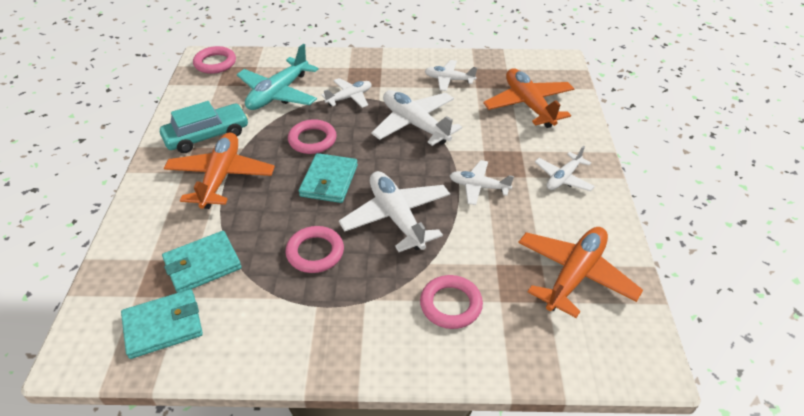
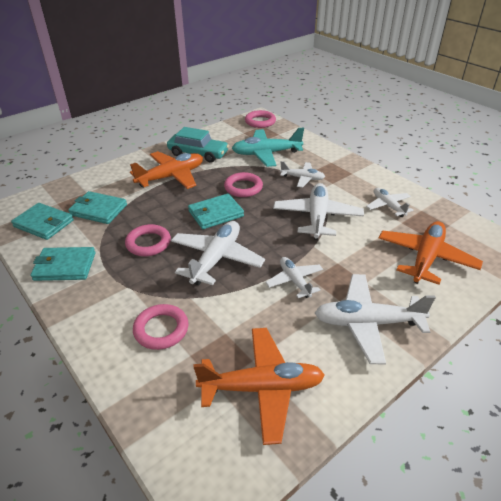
camera: 50 degrees right, 5 degrees down
white plane [535,146,595,191] -> white plane [315,274,436,365], size x1.70
none -> turquoise wallet [31,247,95,281]

